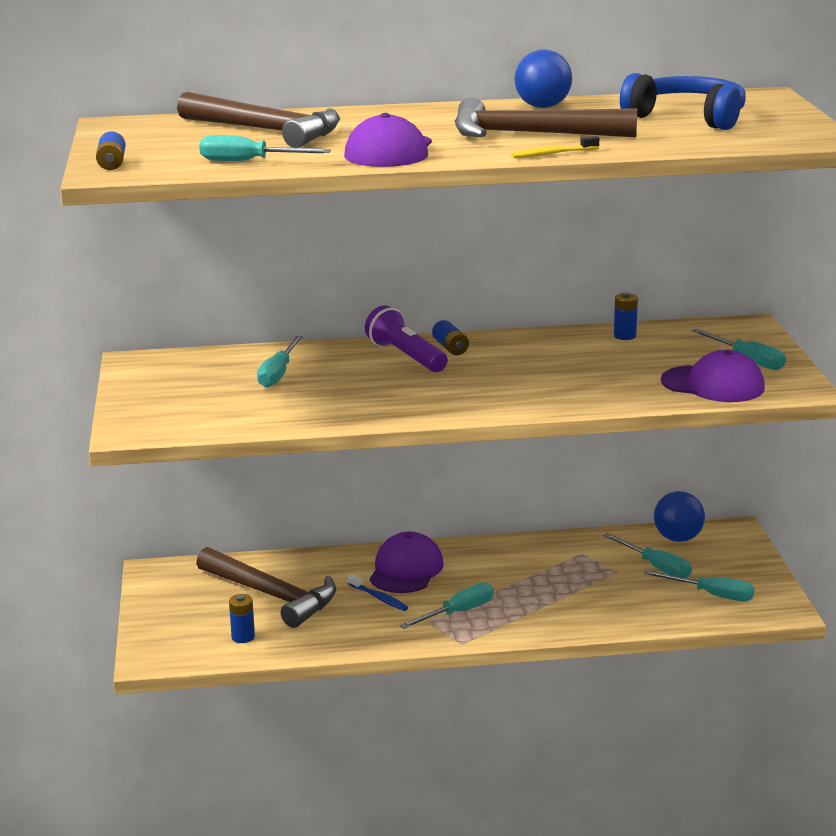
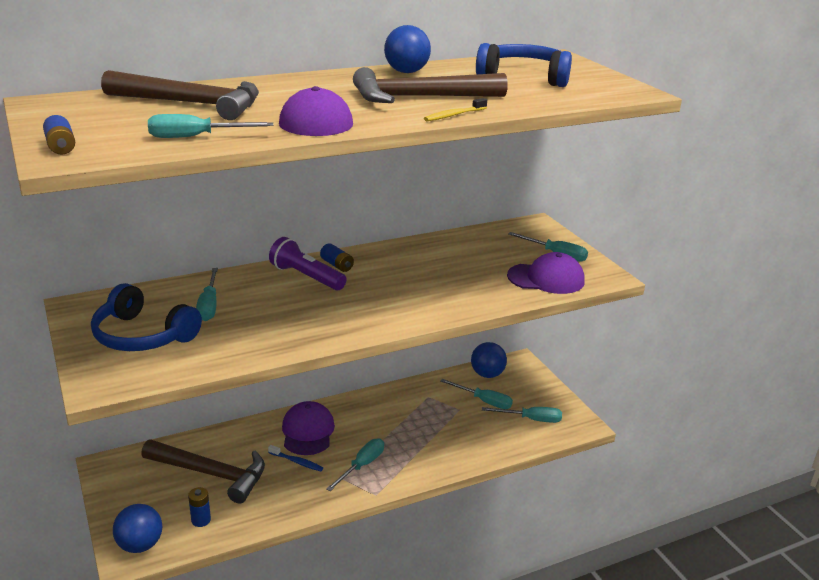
camera: 20 degrees left, 5 degrees up
blue battery [614,292,638,340] -> none
none -> blue headphones [91,283,202,351]
none -> blue ball [113,504,162,553]

